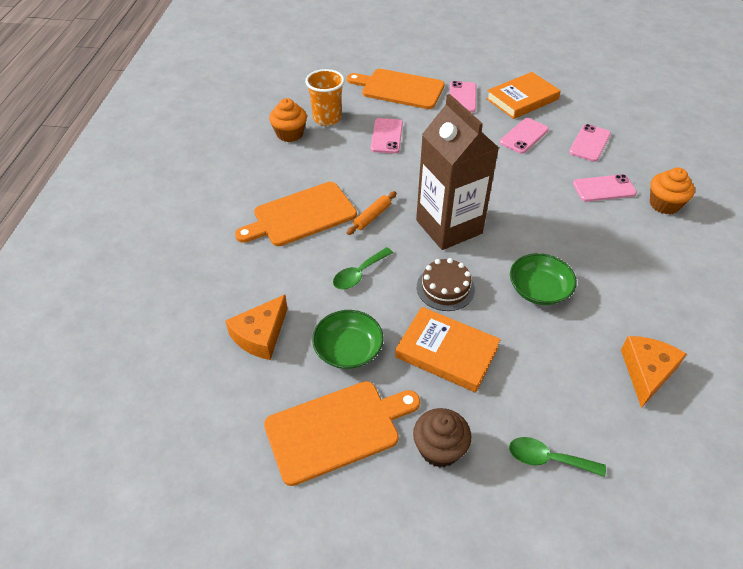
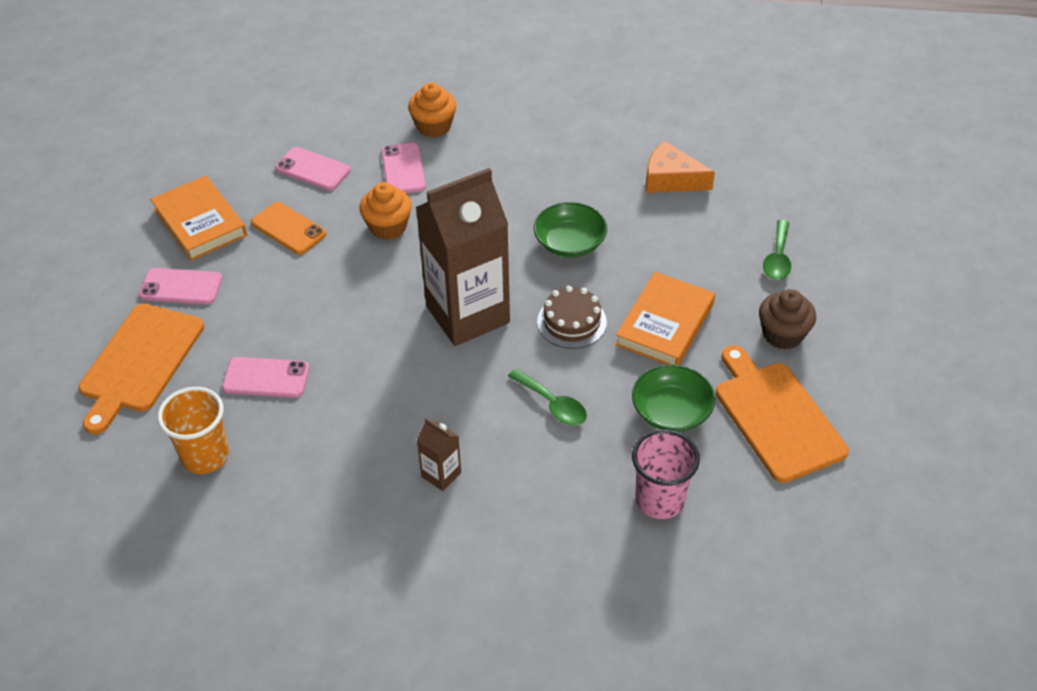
camera: 90 degrees left, 0 degrees up
orange cheese [225,295,288,360] -> pink cup [632,429,700,519]
orange cutting board [235,182,357,246] -> brown carton [417,418,461,491]
orange cupcake [269,98,307,142] -> orange cupcake moved to [359,182,412,240]
orange rolling pin [347,191,397,235] -> none
pink phone [500,118,549,154] -> orange phone [251,202,326,255]

